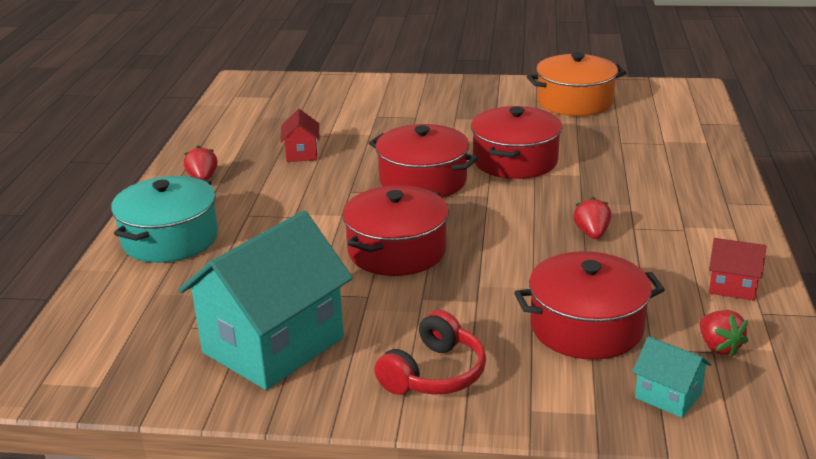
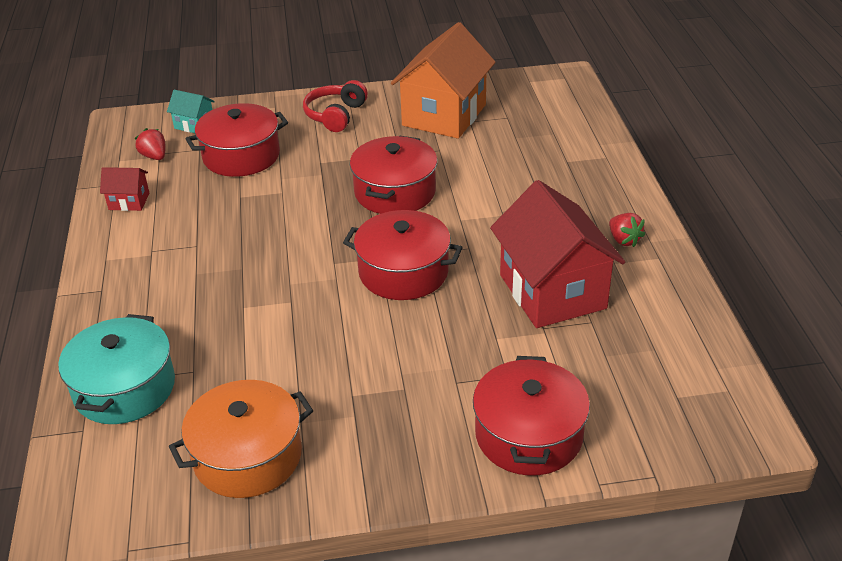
camera: 165 degrees right, 10 degrees up
turquoise pot [111,176,218,263] -> turquoise pot moved to [58,314,175,424]
turquoise house [178,211,353,390] -> orange house [391,22,496,139]
red house [280,109,319,162] -> red house [490,180,625,328], size x2.28
red pot [471,106,562,179] -> red pot moved to [473,356,590,476]
red strawberry [573,197,611,239] -> none

